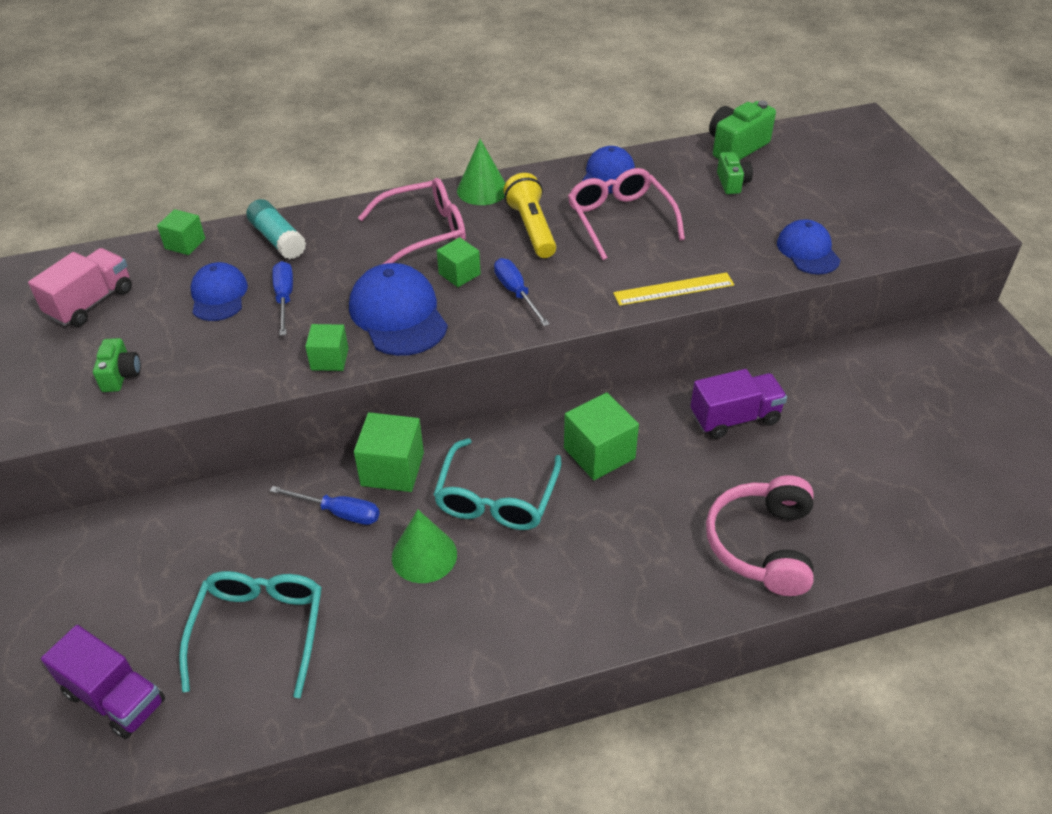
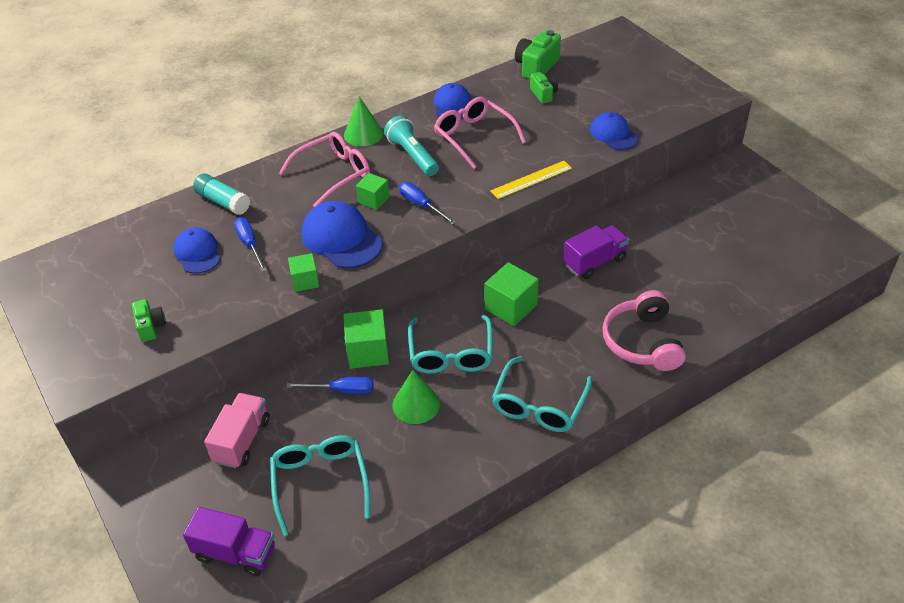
camera: 15 degrees left, 0 degrees up
pink truck [28,248,132,327] -> pink truck moved to [204,393,270,468]
green cube [157,209,205,255] -> none
yellow flashlight [503,173,556,258] -> turquoise flashlight [384,115,439,176]
none -> turquoise glasses [492,356,592,432]

